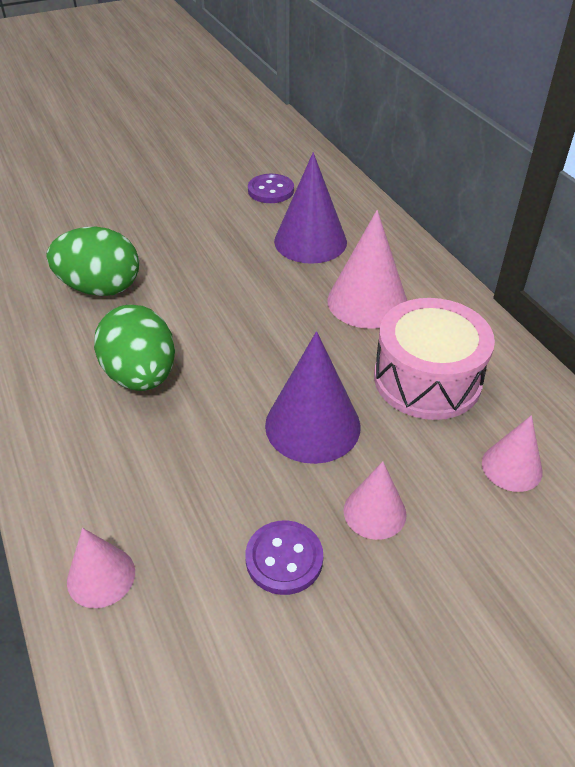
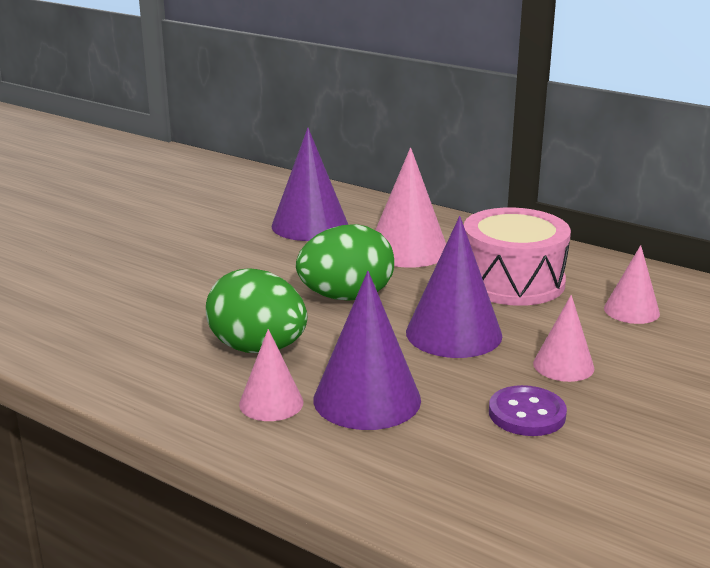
camera: 30 degrees left, 20 degrees down
green egg [47,227,139,296] -> green egg moved to [296,224,394,300]
pink cone [67,528,135,608] -> pink cone moved to [239,329,304,421]
purple button [248,174,294,203] -> none
none -> purple cone [313,271,421,430]

